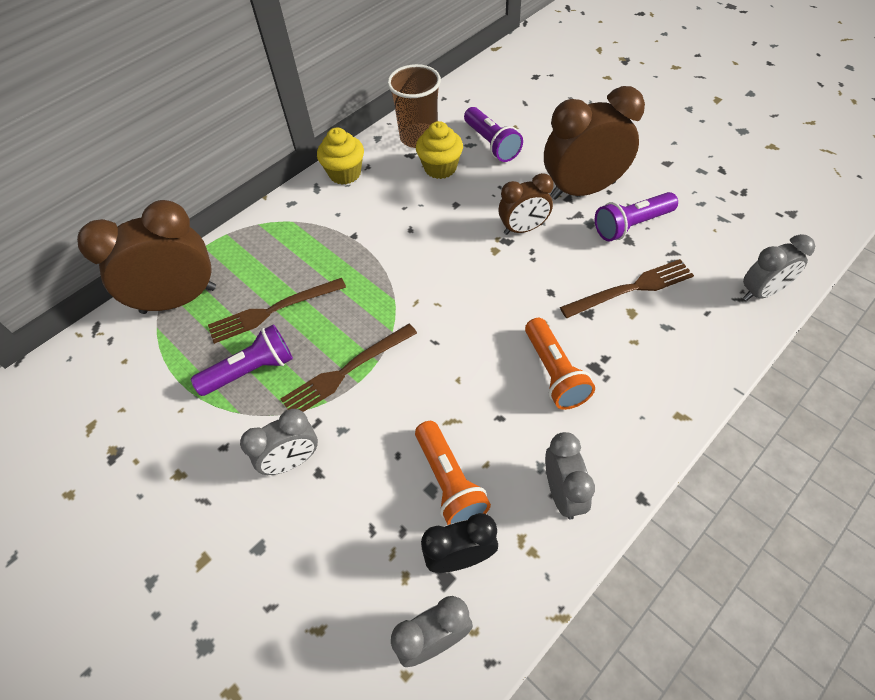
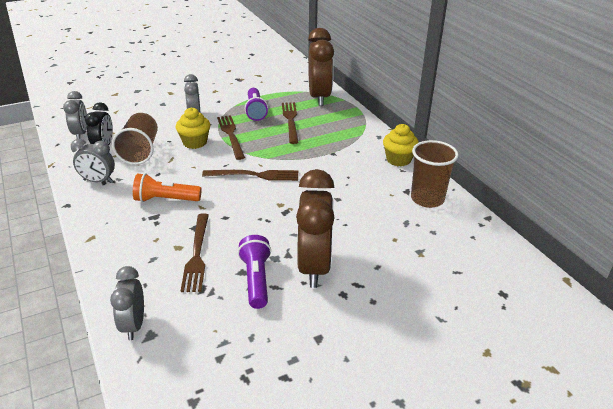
camera: 105 degrees right, 20 degrees down
orange flashlight [415,421,491,525] -> brown cup [112,113,158,165]
yellow cupcake [416,121,463,179] -> yellow cupcake moved to [176,108,210,149]
purple flashlight [464,107,523,162] -> none
brown clock [498,173,554,235] -> none
none -> brown fork [202,170,298,181]

